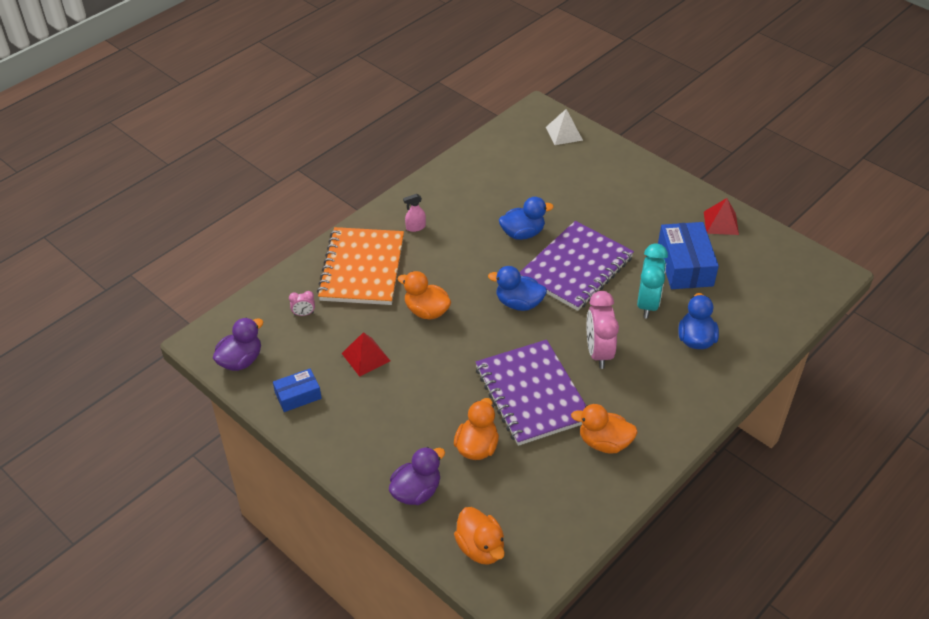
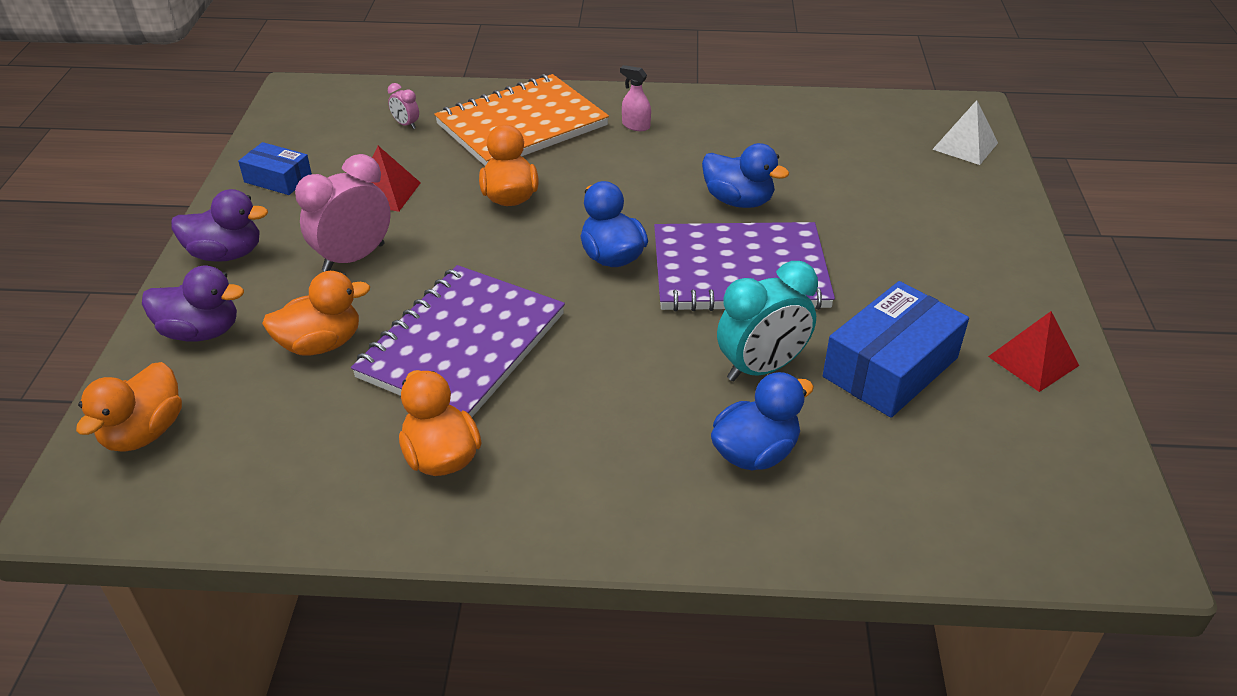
camera: 50 degrees right, 5 degrees down
purple duck [213,317,263,371] -> purple duck moved to [171,189,268,262]
pink clock [587,291,619,369] -> pink clock moved to [295,154,391,272]

